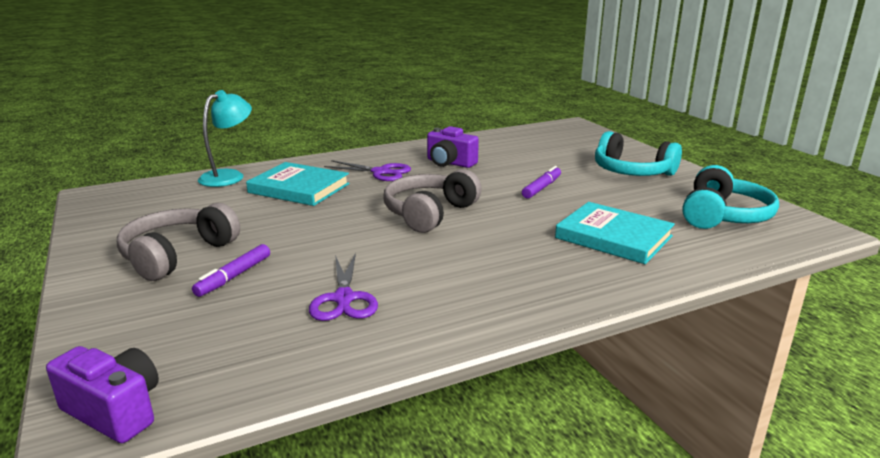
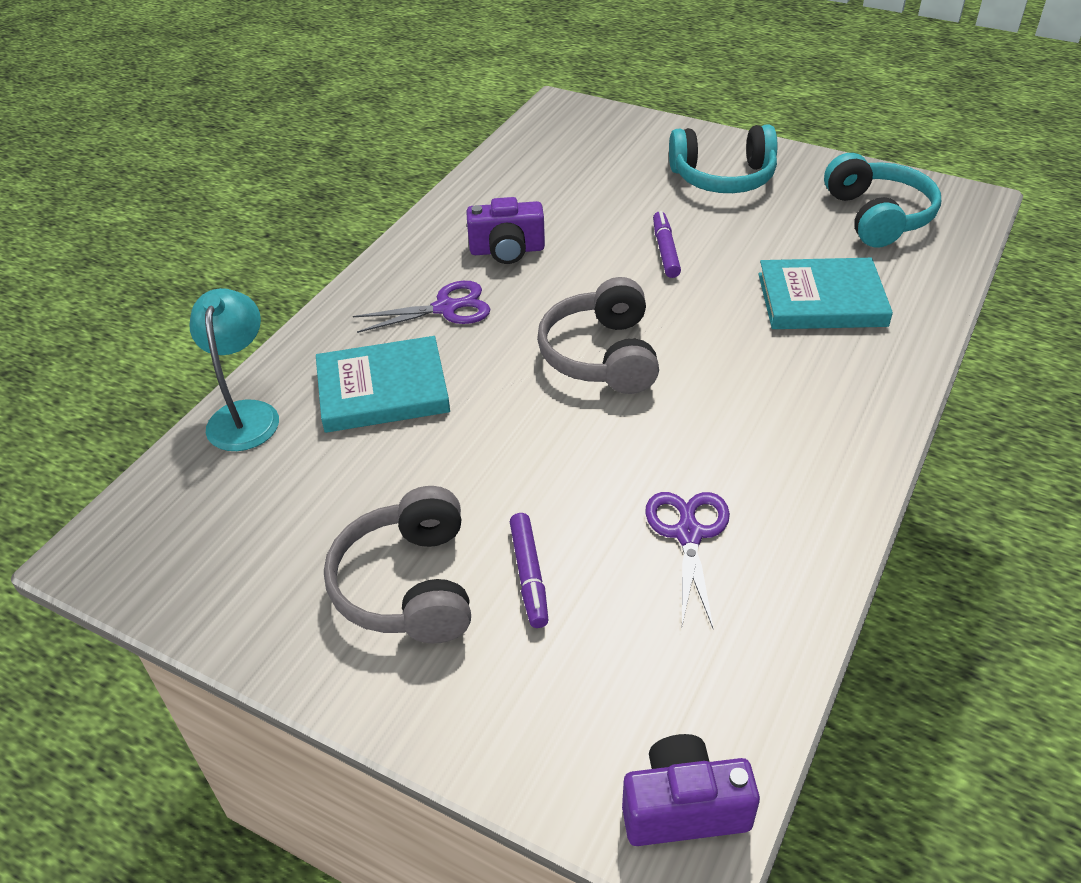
camera: 35 degrees left, 20 degrees up
purple scissors [309,253,378,321] -> purple scissors turned 135 degrees counterclockwise [645,492,730,629]

